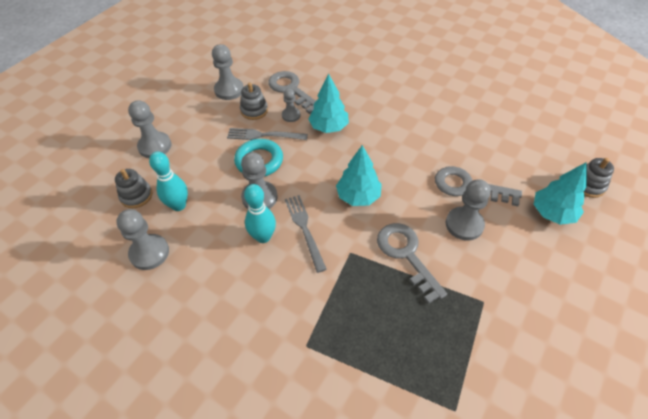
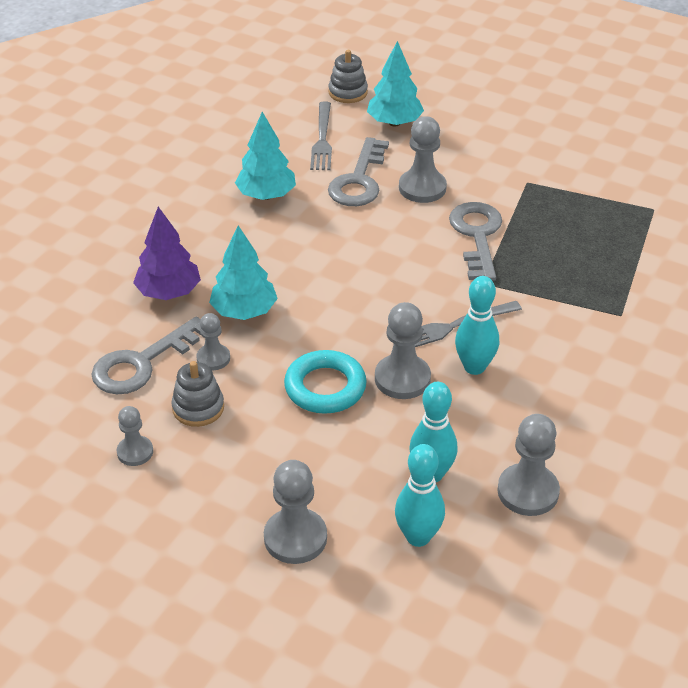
camera: 95 degrees left, 10 degrees down
grey stacking toy [115,169,152,208] -> turquoise bowling pin [395,444,445,547]
grey pawn [212,44,244,100] -> grey pawn [117,406,153,466], size x0.61
grey fork [227,128,308,140] -> grey fork moved to [310,101,332,170]
turquoise tree [336,145,382,206] -> turquoise tree moved to [235,112,296,200]
grey key [377,223,447,304] -> grey key turned 120 degrees clockwise [449,202,502,281]
none -> purple tree [133,207,201,300]

